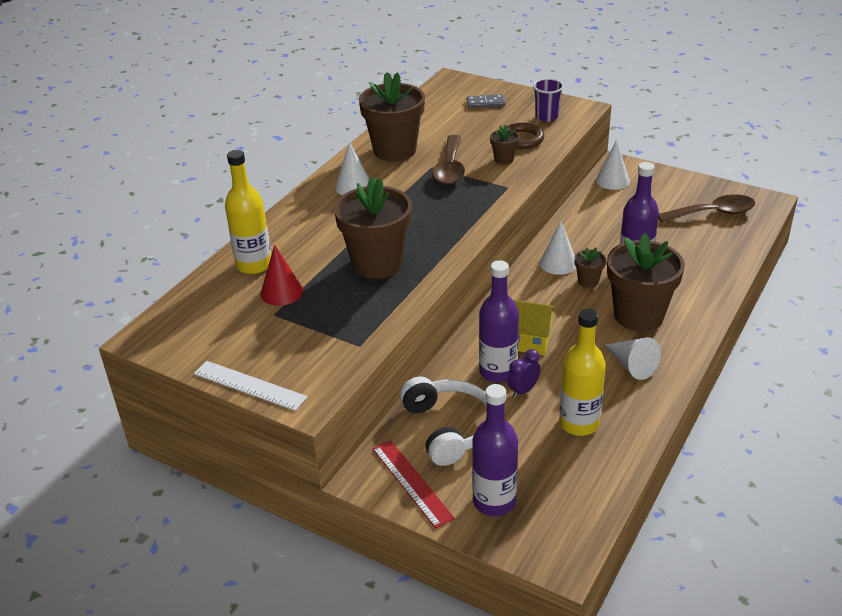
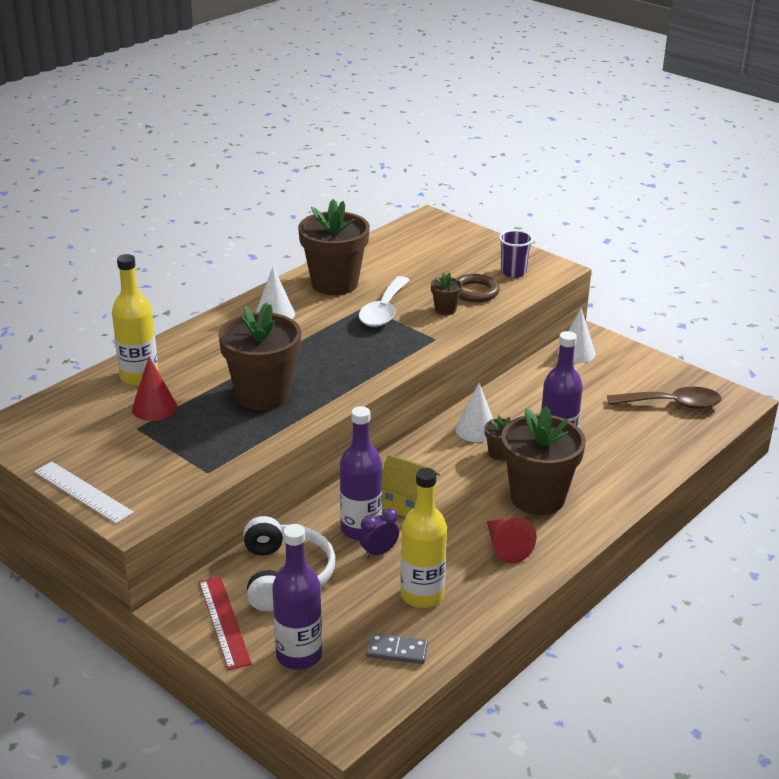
camera: 10 degrees right, 5 degrees down
brown spoon [432,135,465,185] -> white spoon [359,276,410,327]
grey domino [467,94,505,108] -> grey domino moved to [367,633,428,664]
white cone [605,337,661,380] -> red cone [487,517,537,564]

